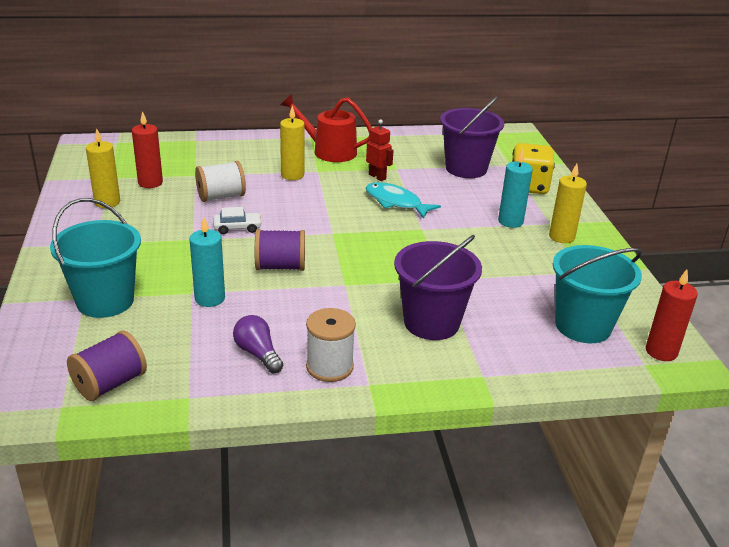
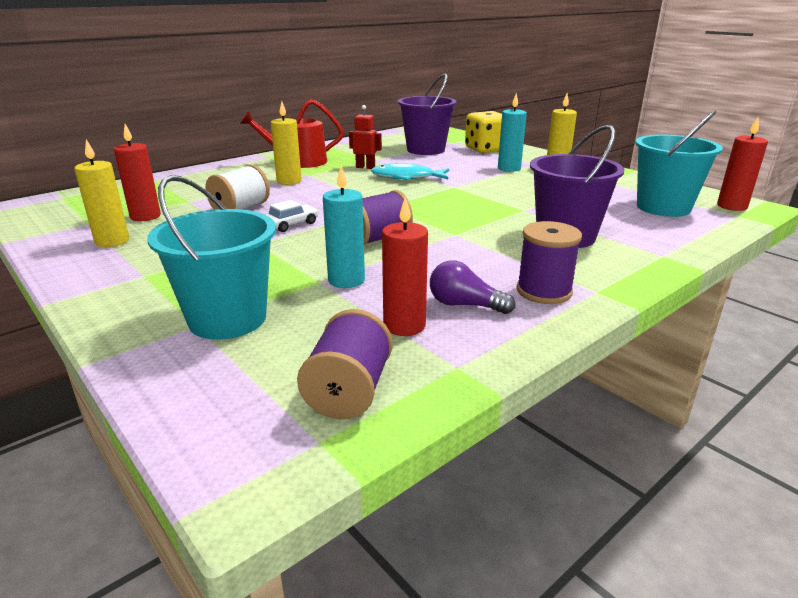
camera: 30 degrees left, 5 degrees down
white spool [306,308,356,382] -> purple spool [517,221,582,304]
none -> red candle [382,197,428,336]

